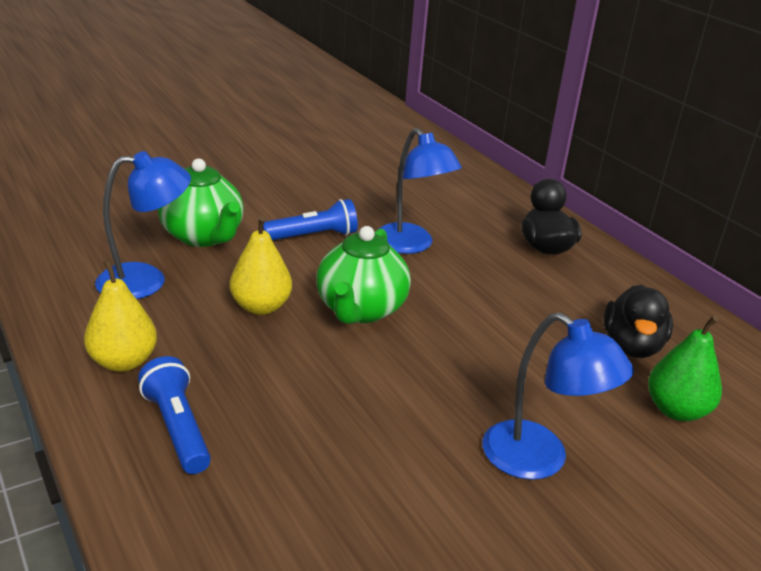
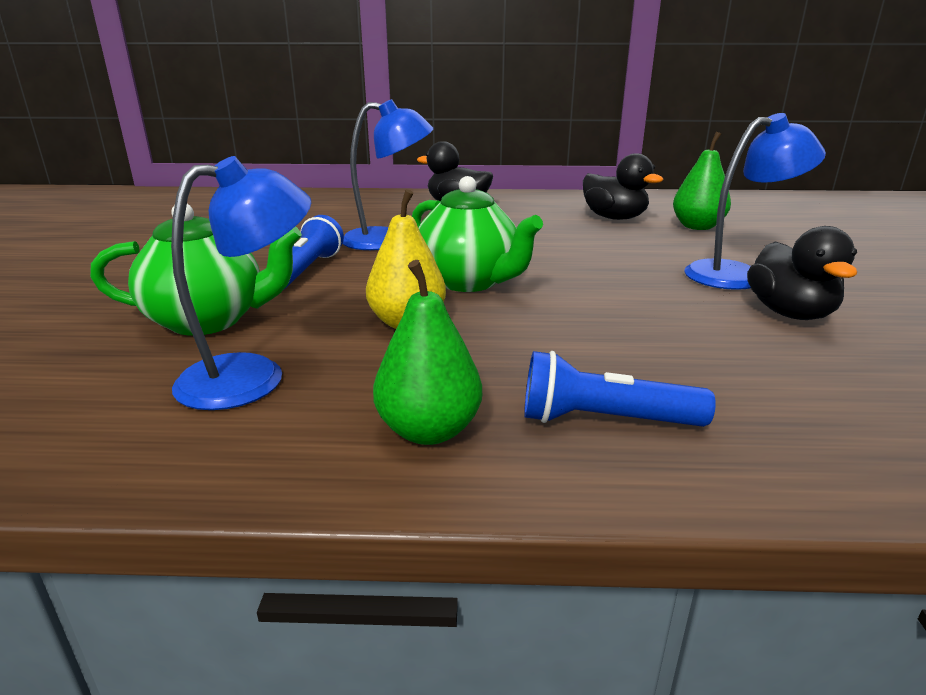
camera: 55 degrees left, 5 degrees down
yellow pear [84,260,157,372] -> green pear [373,260,482,445]
blue lamp [95,151,191,299] -> blue lamp turned 45 degrees clockwise [171,156,311,410]
none -> black duck [747,226,857,320]

